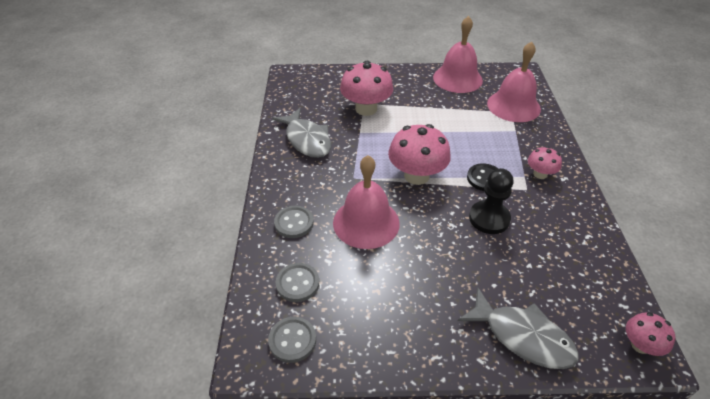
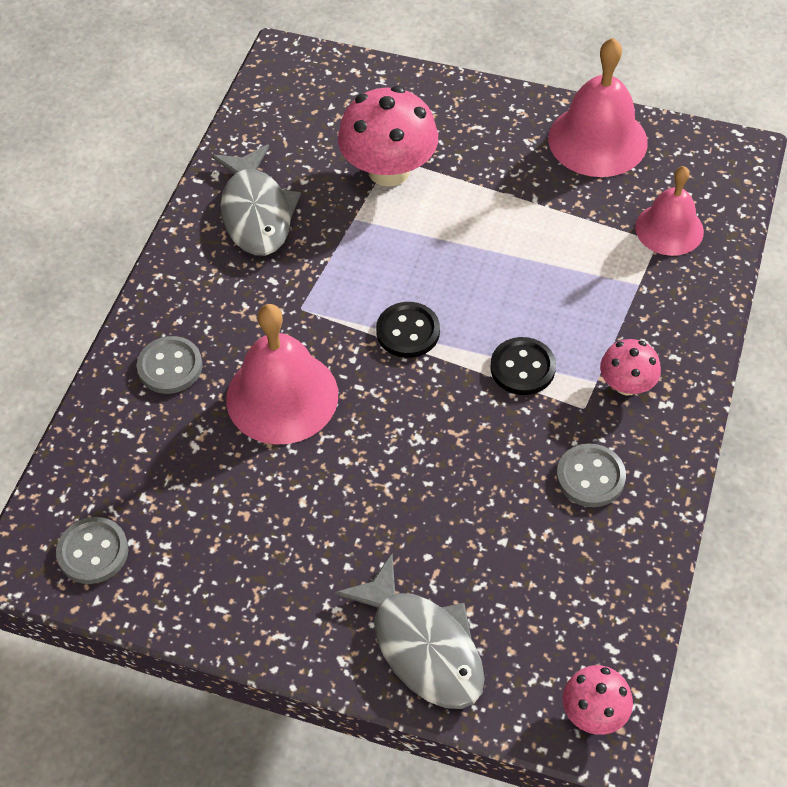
camera: 20 degrees right, 10 degrees up
grey button [276,263,319,302] -> grey button moved to [557,443,626,507]
pink mushroom [388,124,451,185] -> black button [376,302,440,358]
black pawn [469,168,514,234] -> none
pink bell [487,42,541,122] -> pink bell [635,166,704,256], size x0.65

